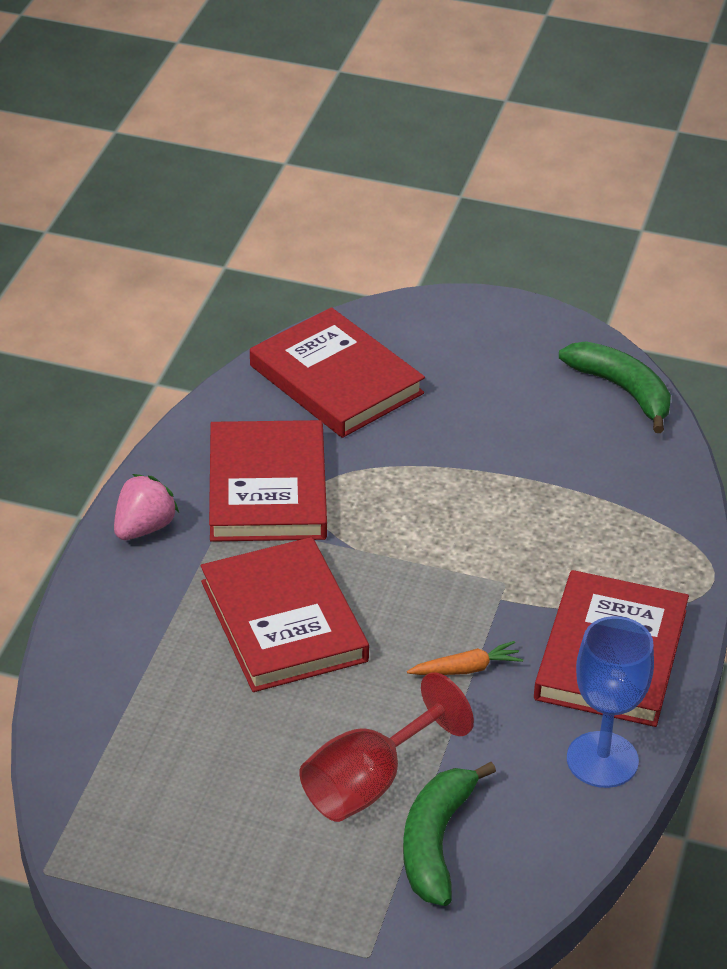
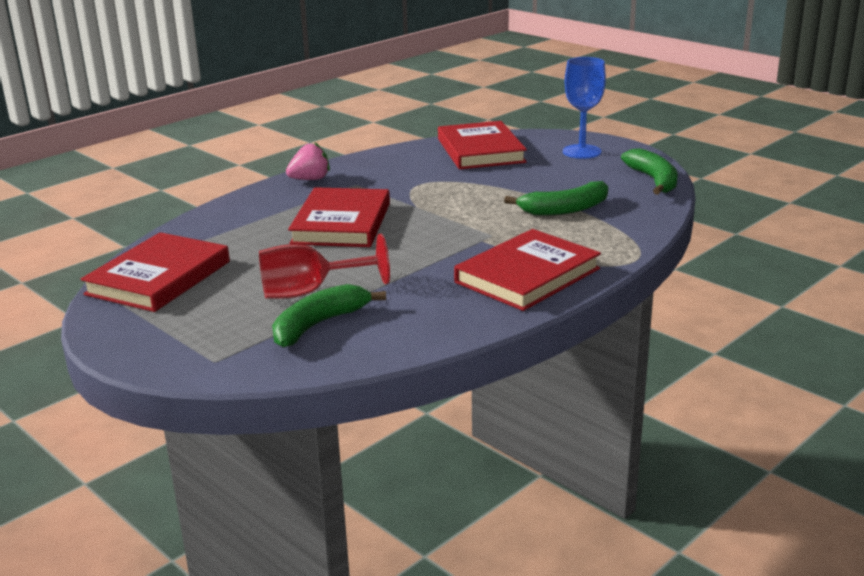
camera: 30 degrees right, 15 degrees down
red book [209,420,327,542] -> red book moved to [81,232,230,312]
orange carrot [407,641,523,675] -> none
blue goblet [567,616,654,788] -> blue goblet moved to [563,57,606,159]
none -> green banana [504,181,608,215]

